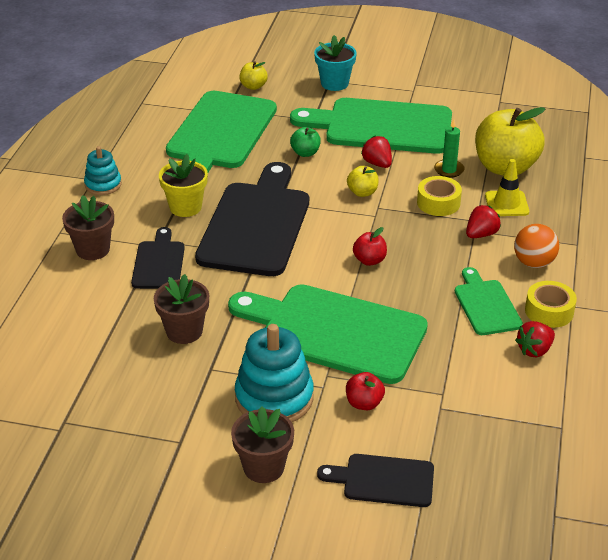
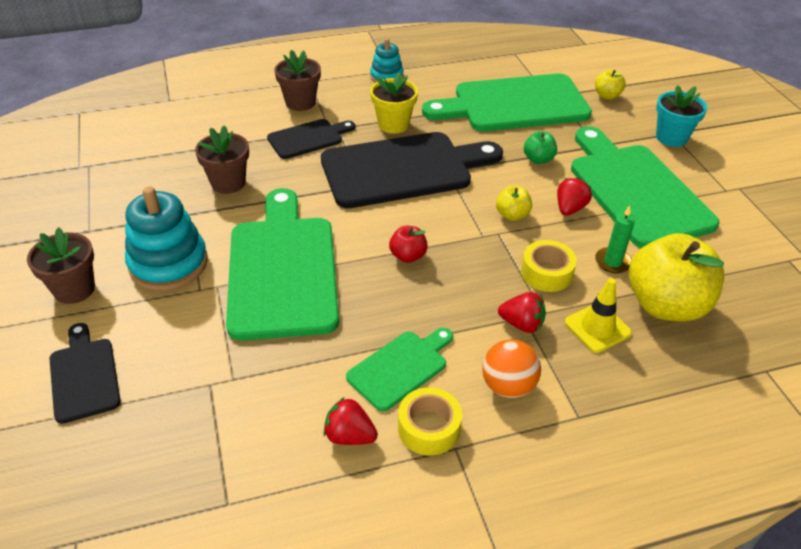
camera: 60 degrees right, 5 degrees up
red apple [346,372,385,410] -> none

